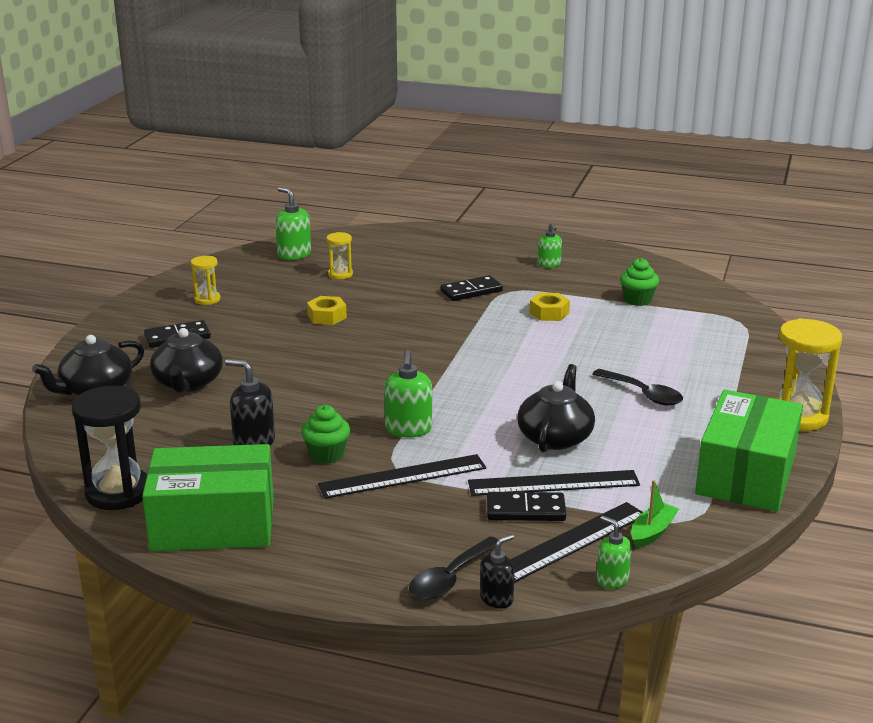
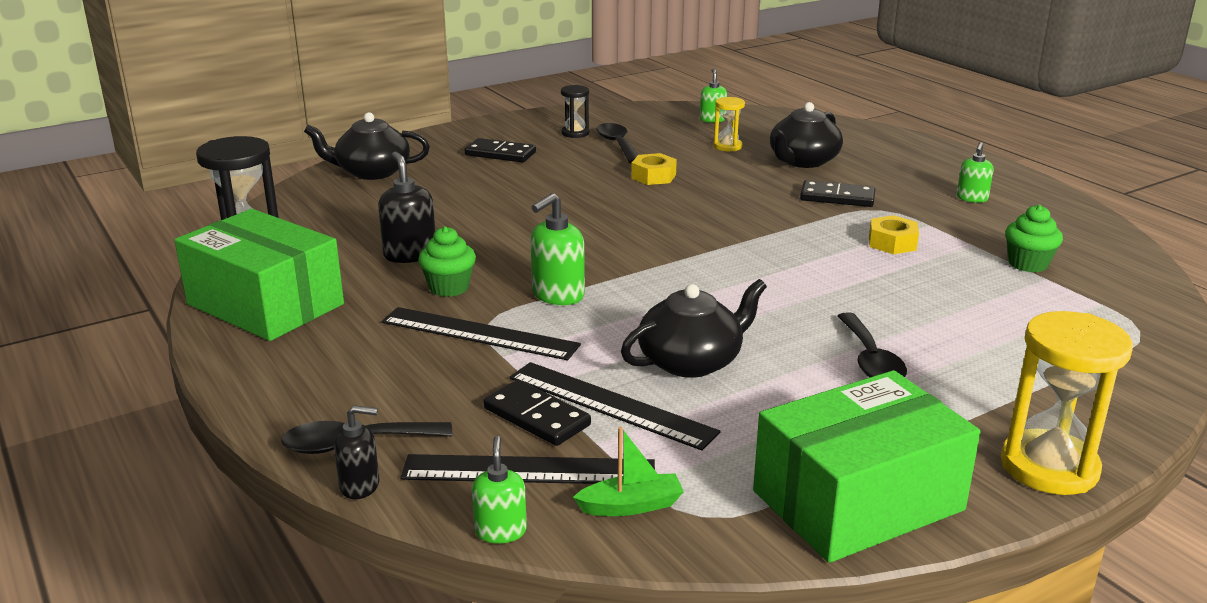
camera: 40 degrees right, 0 degrees up
black teapot [150,328,223,393] -> black teapot moved to [770,102,843,168]
yellow hourglass [191,256,221,305] -> black hourglass [561,85,589,138]
green soap dispenser [275,187,311,260] -> green soap dispenser [700,69,727,123], size x0.65
none -> black spoon [596,123,638,164]

